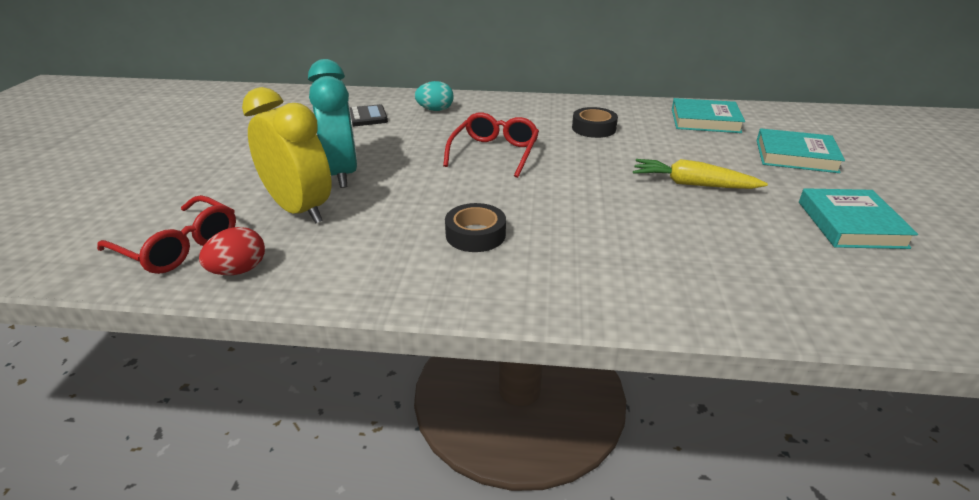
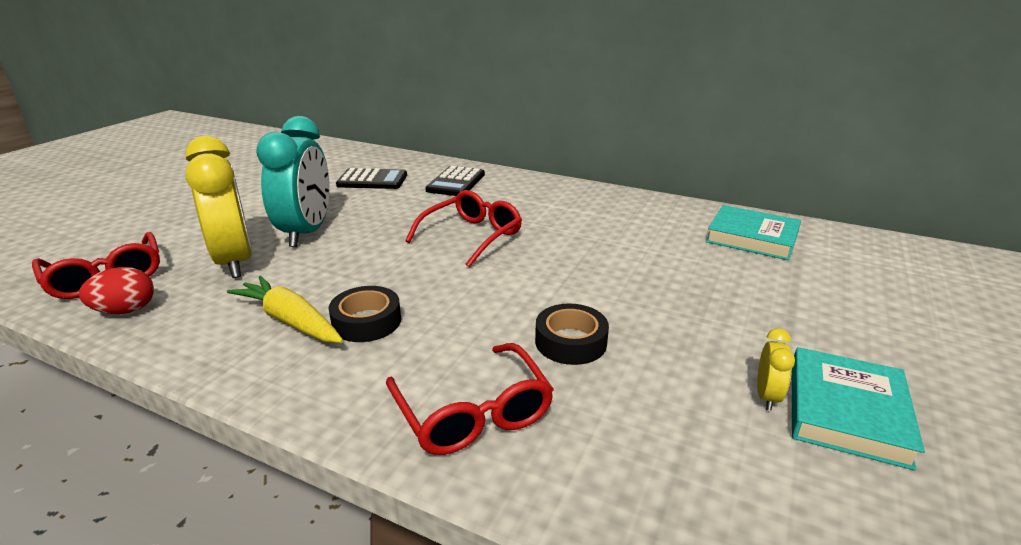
camera: 20 degrees right, 5 degrees down
turquoise egg [415,81,453,111] -> black calculator [425,166,485,196]
black tape [572,107,618,138] -> black tape moved to [535,304,609,365]
yellow carrot [633,159,768,189] -> yellow carrot moved to [227,276,343,343]
turquoise book [757,128,845,173] -> none
none -> red glasses [386,343,554,455]
none -> yellow clock [757,328,795,411]

